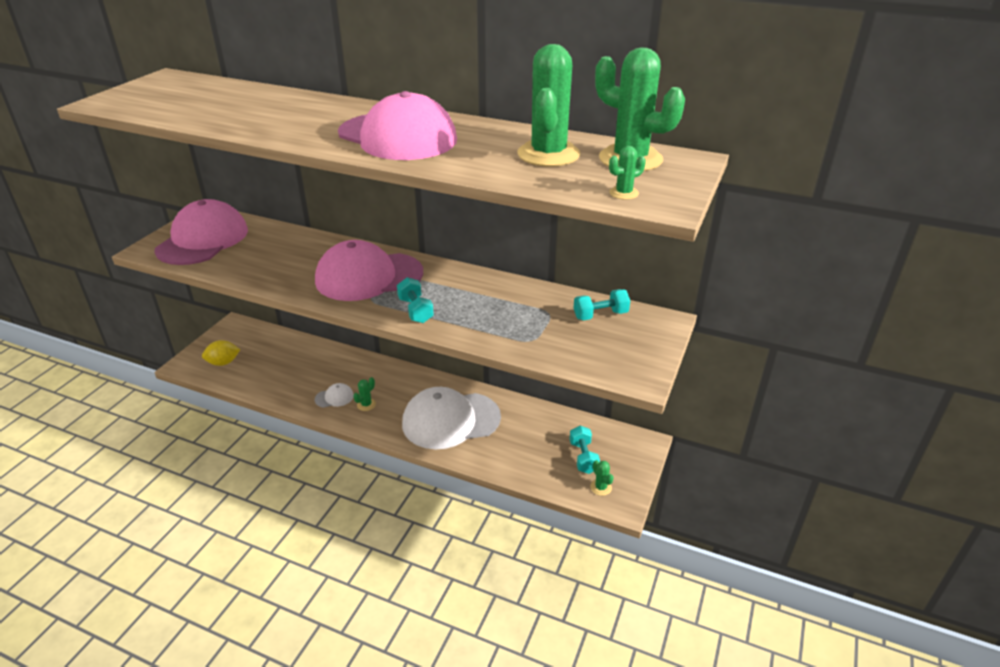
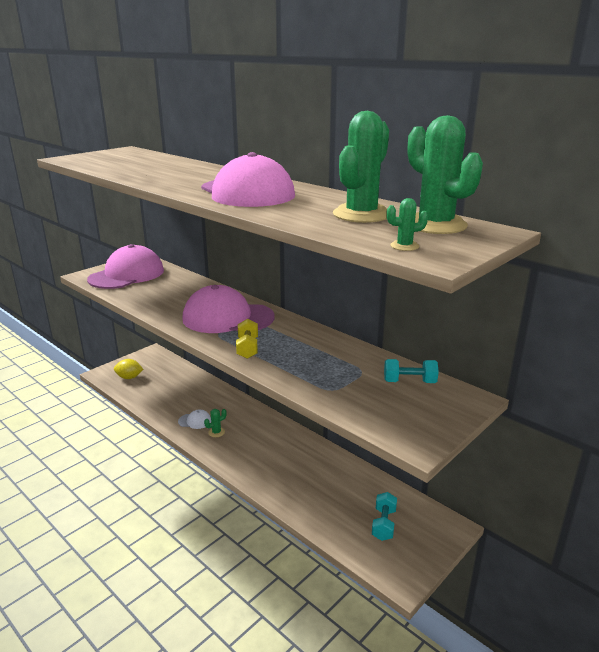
camera: 20 degrees right, 10 degrees down
turquoise dumbbell [397,277,434,323] -> yellow dumbbell [236,319,258,359]
white cap [402,387,501,449] -> none
green cactus [590,460,614,496] -> none

